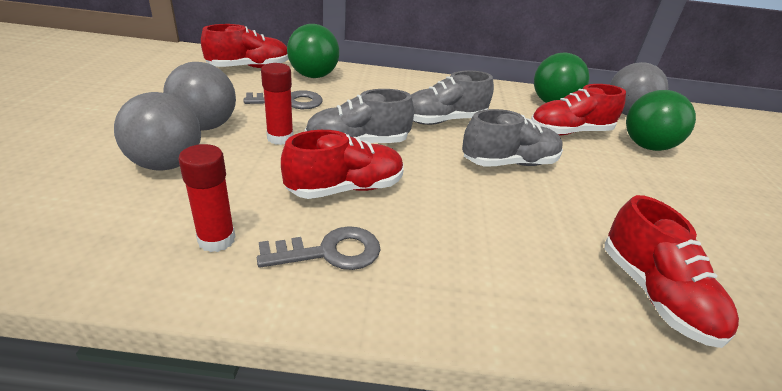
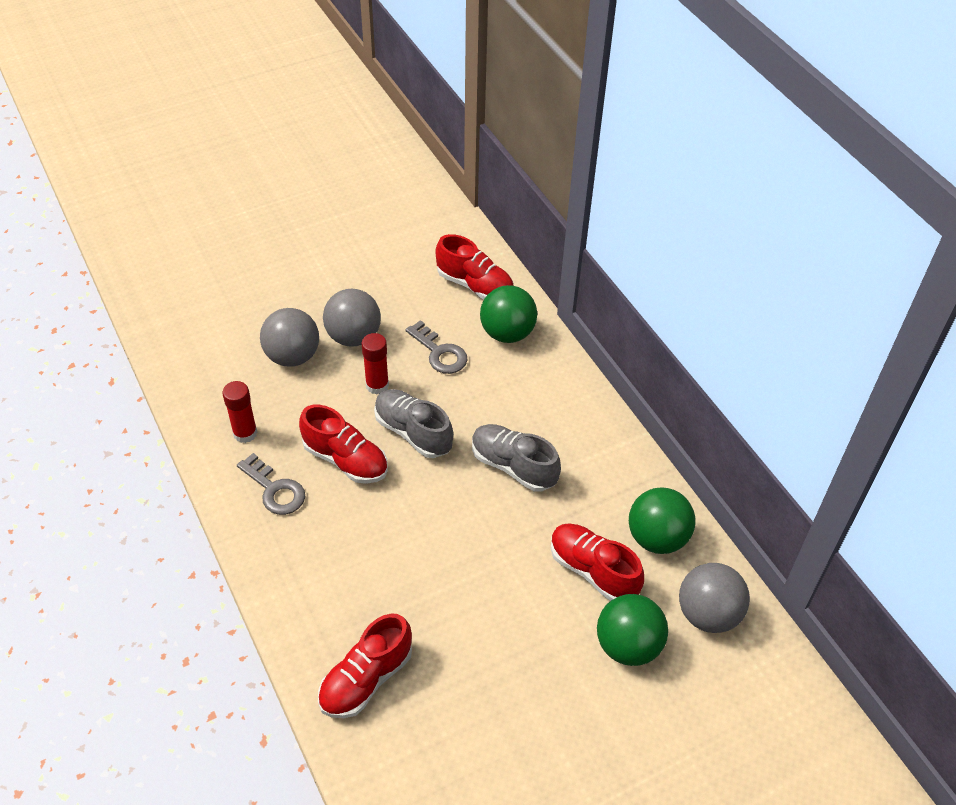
camera: 60 degrees right, 15 degrees up
grey shoe [462,109,563,167] -> none

